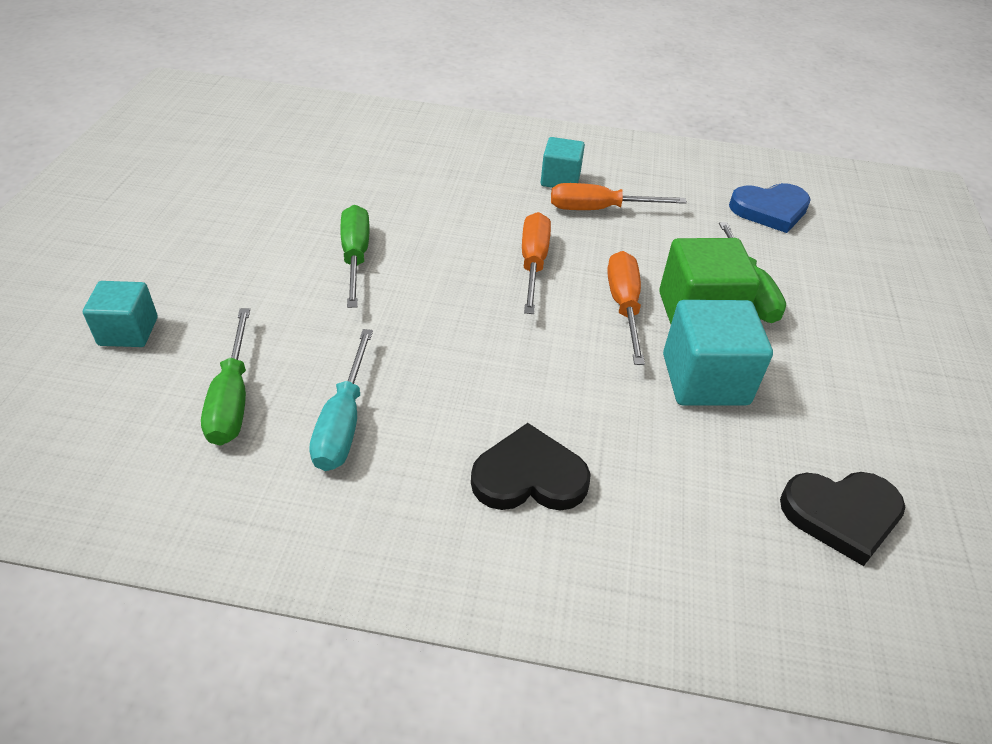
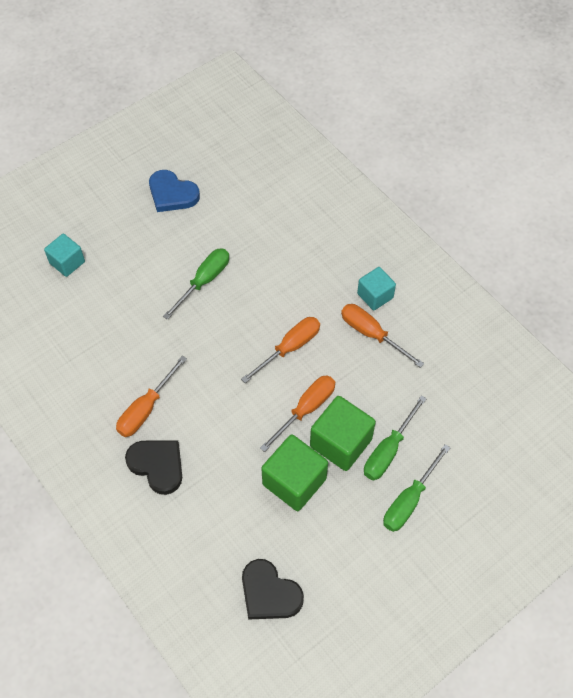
camera: 45 degrees right, 15 degrees up
green screwdriver [201,308,250,446] -> green screwdriver moved to [383,444,450,532]
turquoise screwdriver [309,329,373,471] -> none
turquoise cube [663,300,773,406] -> green cube [261,434,328,511]
blue heart [729,183,811,233] -> blue heart moved to [149,170,200,212]
none -> orange screwdriver [116,356,187,437]

